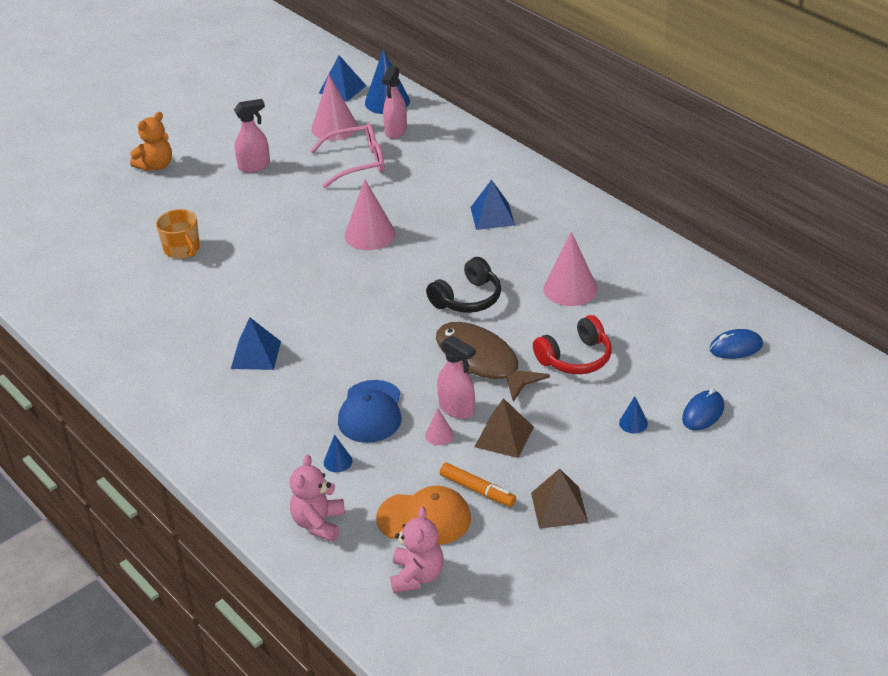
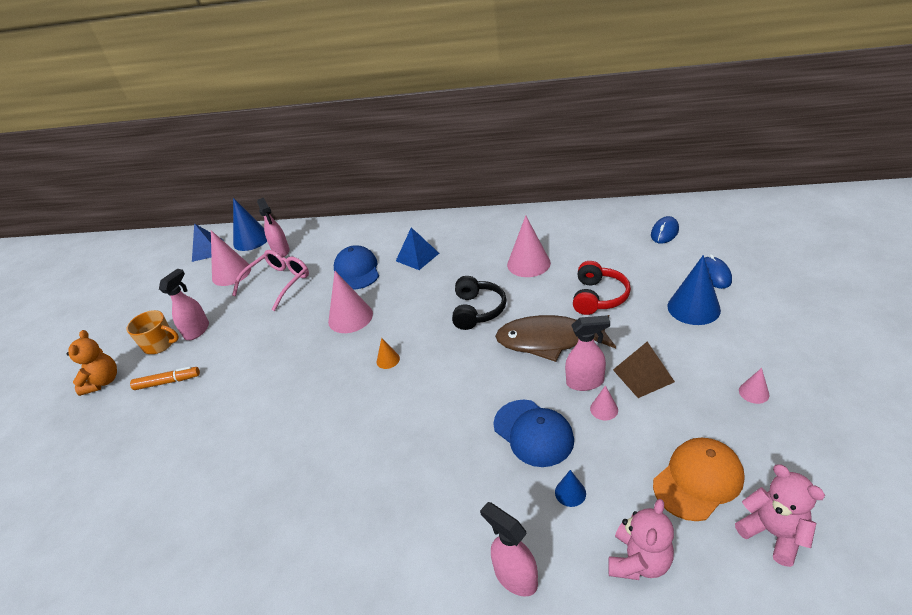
camera: 40 degrees left, 0 degrees up
orange mug [156,209,200,259] -> orange mug moved to [126,310,179,354]
blue pyramid [231,318,281,370] -> none
pink teddy bear [290,455,345,542] -> pink teddy bear turned 120 degrees counterclockwise [608,499,674,580]
orange marker [440,463,516,507] -> orange marker moved to [130,366,200,390]
brown pyramid [531,469,588,529] -> pink cone [739,368,769,404]
blue cone [619,396,648,433] -> blue cone [668,255,721,325], size x2.10
none -> blue cap [334,245,379,290]
none -> orange cone [377,338,400,369]
none -> pink spray bottle [480,502,538,597]

